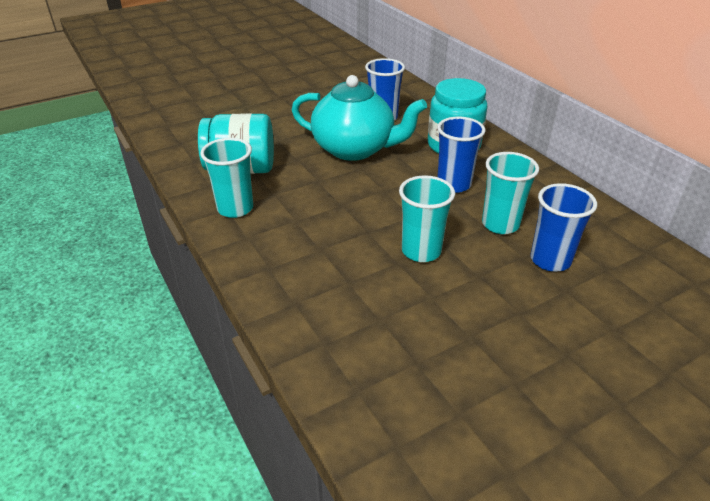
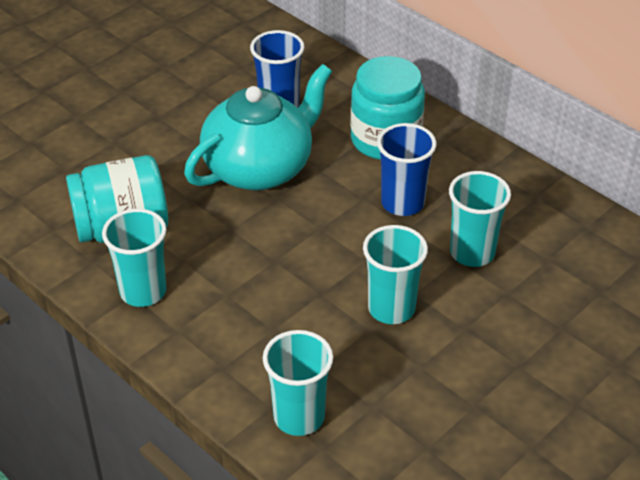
camera: 15 degrees left, 5 degrees up
turquoise teapot [291,75,427,161] -> turquoise teapot turned 45 degrees counterclockwise [184,64,332,191]
blue cup [530,183,597,272] -> none
none -> turquoise cup [263,330,333,436]

